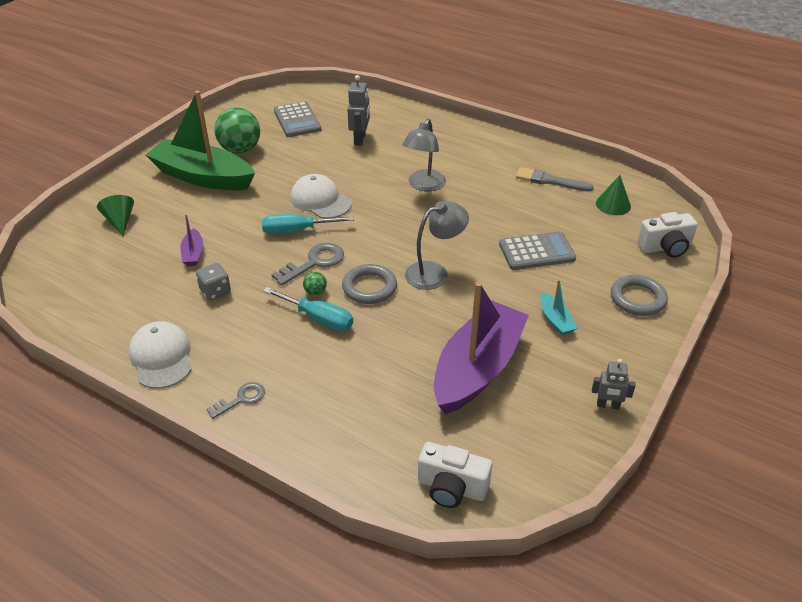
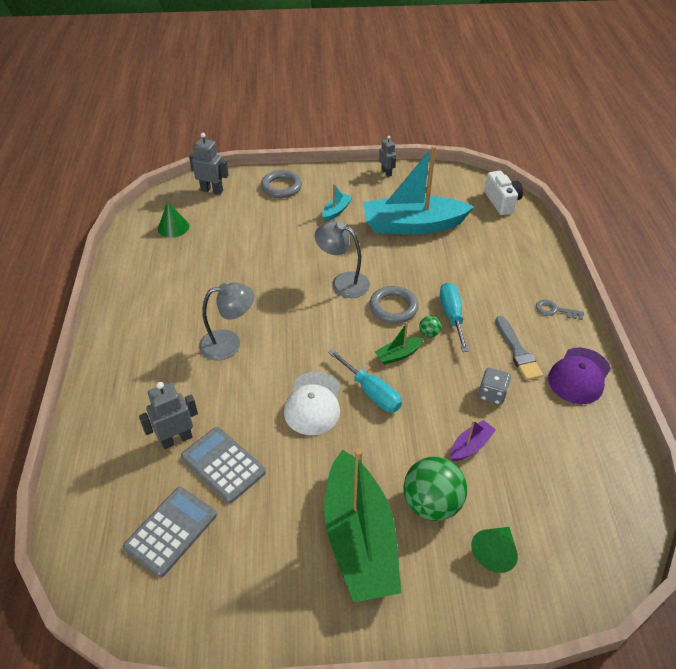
camera: 125 degrees left, 5 degrees up
white cap [129,321,192,389] -> purple cap [548,347,611,404]
green ball [214,108,260,154] -> green ball moved to [403,456,467,521]
grey key [271,242,344,286] -> green boat [375,322,424,365]
purple boat [434,282,529,414] -> turquoise boat [363,146,474,234]
grey calculator [499,231,576,270] -> grey calculator moved to [181,427,266,503]
grey brush [516,167,594,192] -> grey brush moved to [495,316,543,380]
white camera [637,212,698,258] -> grey robot [189,133,229,195]

